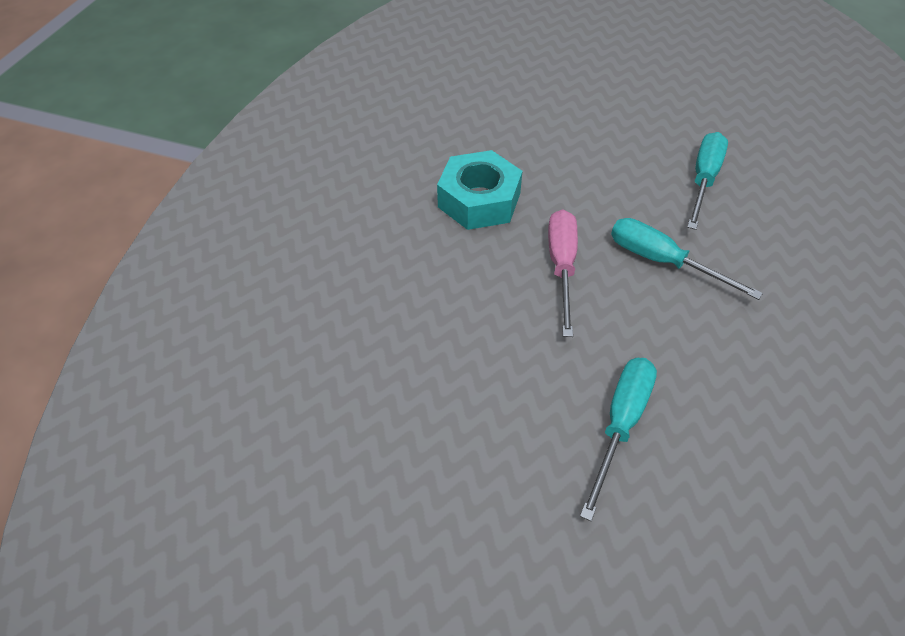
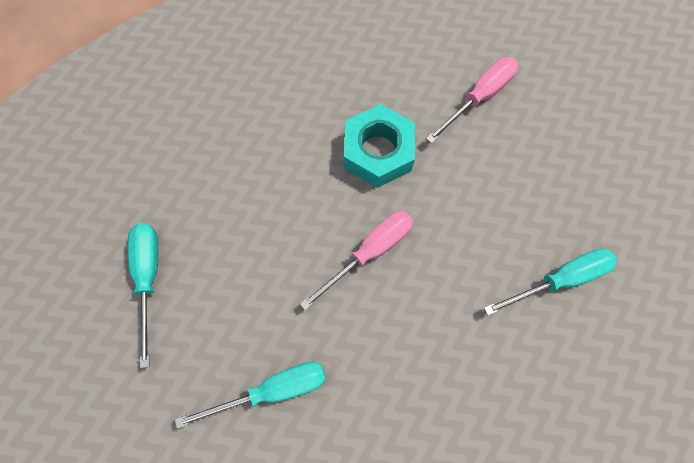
camera: 45 degrees right, 20 degrees up
turquoise screwdriver [611,218,763,300] -> turquoise screwdriver moved to [128,223,158,368]
none -> pink screwdriver [426,57,518,144]

